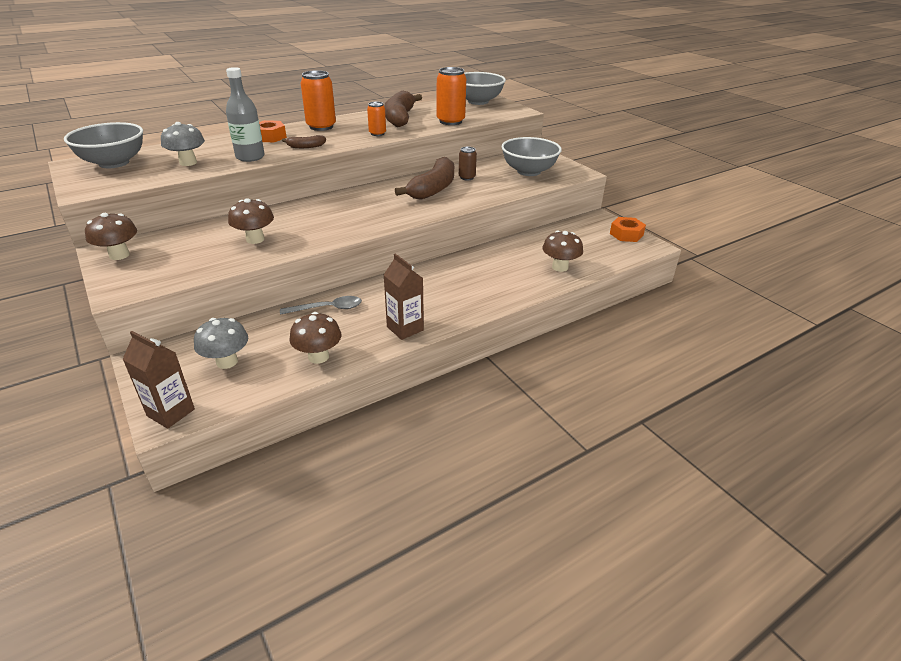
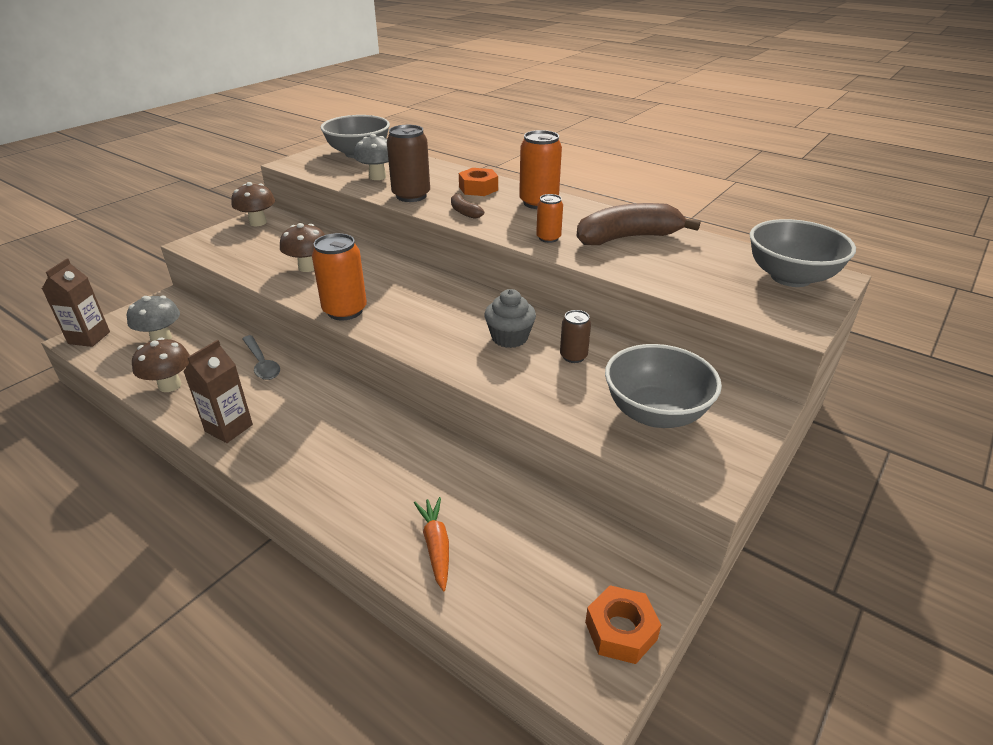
camera: 70 degrees right, 0 degrees up
grey bottle [226,67,265,162] -> brown can [387,125,430,202]
brown banana [395,157,454,200] -> grey cupcake [484,289,536,348]
orange can [437,67,466,125] -> orange can moved to [312,233,367,320]
brown mushroom [543,230,583,272] -> orange carrot [414,497,449,591]

